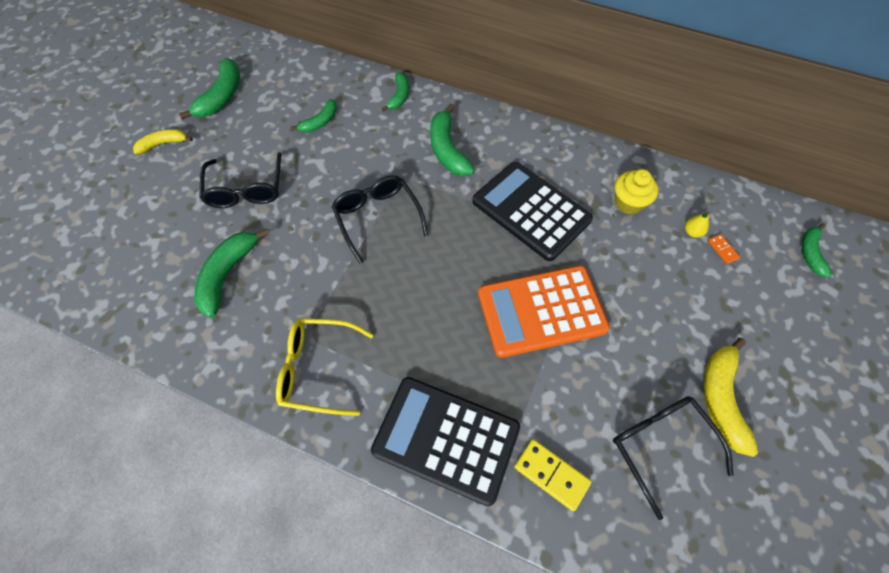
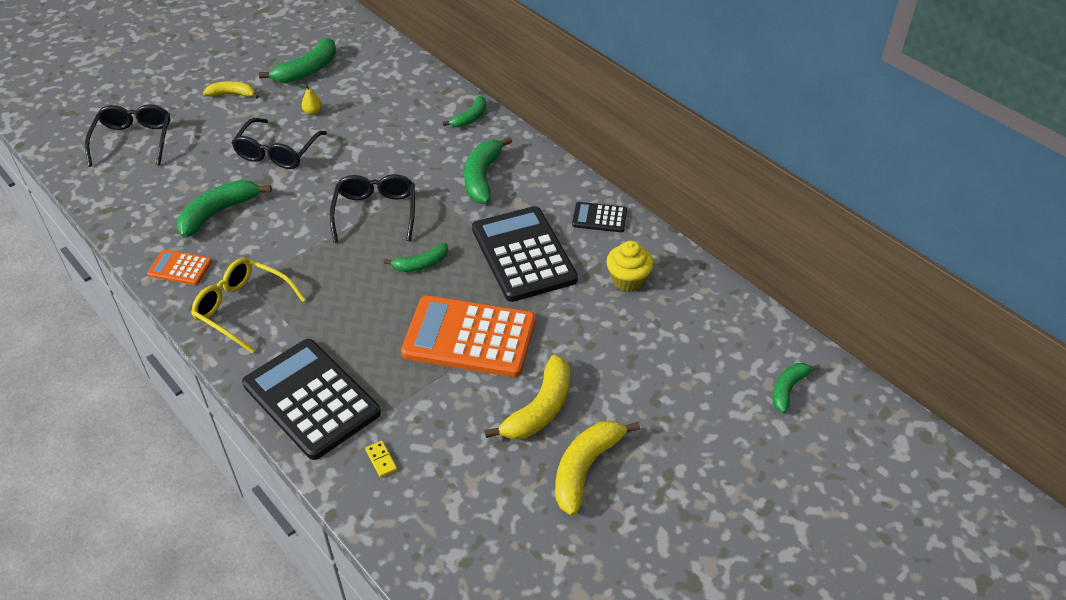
camera: 25 degrees right, 15 degrees down
green banana [290,99,337,133] -> green banana moved to [384,243,448,272]
yellow domino [514,439,592,511] -> yellow domino [365,441,397,477], size x0.55
black glasses [613,396,733,520] -> black glasses moved to [85,104,170,167]
yellow pear [685,211,709,238] -> yellow pear moved to [297,84,322,115]
orange domino [708,234,740,264] -> none
none -> orange calculator [147,250,212,285]
none -> yellow banana [484,355,570,440]
none -> black calculator [572,202,627,232]

